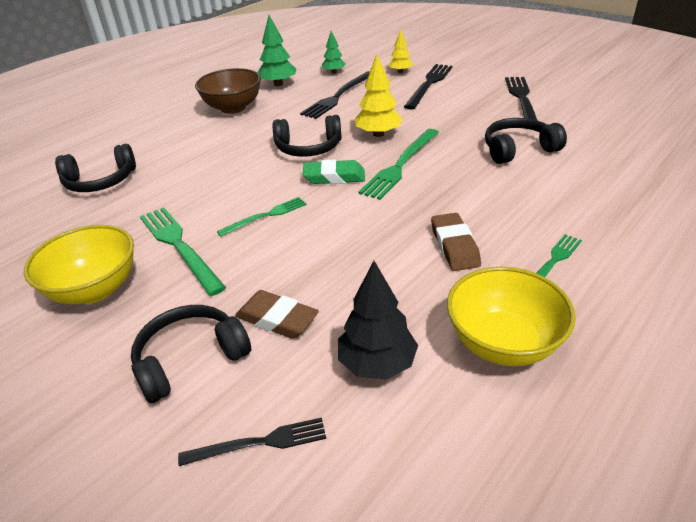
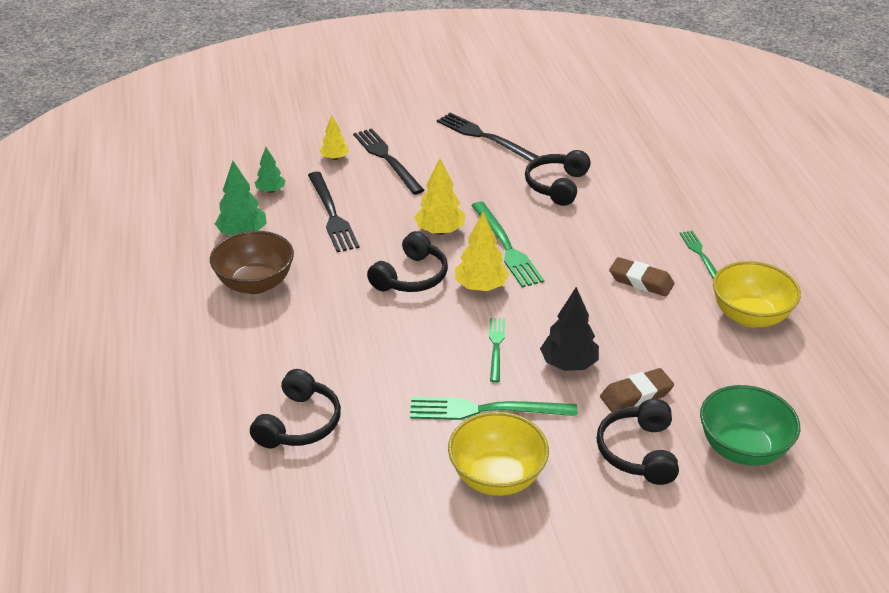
camera: 55 degrees left, 0 degrees up
black fork [178,418,326,466] -> green bowl [700,385,800,466]
green eraser [303,160,365,184] -> yellow tree [455,212,509,291]
black tree [338,261,418,380] -> black tree moved to [540,287,599,371]

